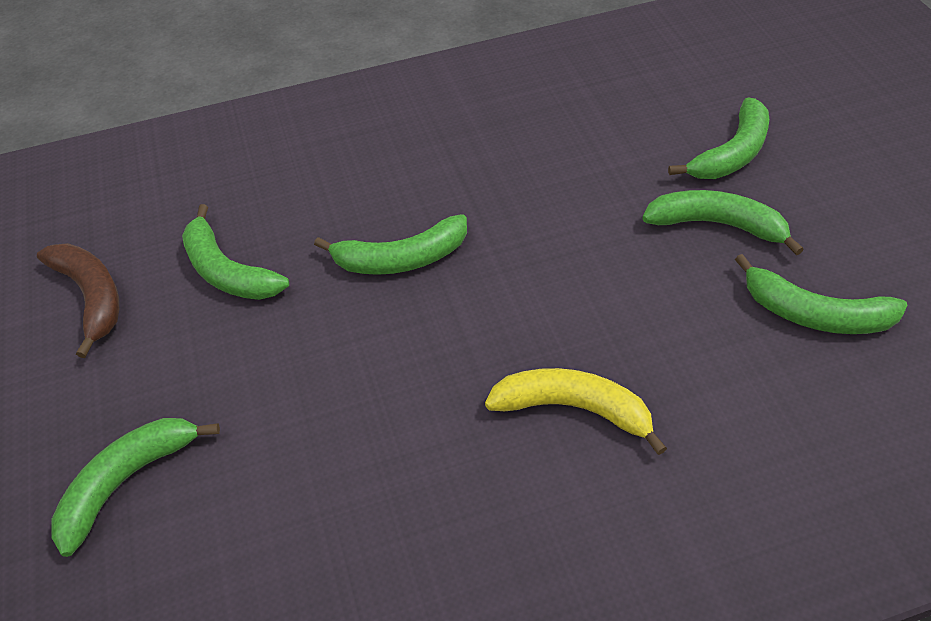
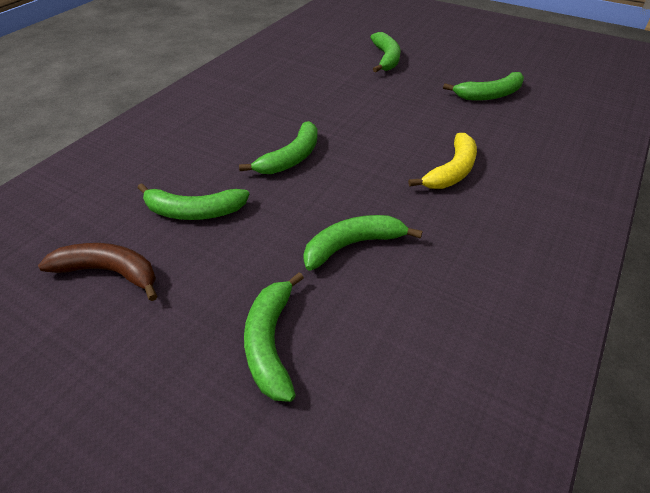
camera: 45 degrees left, 5 degrees down
yellow banana [485,368,667,455] -> yellow banana turned 150 degrees clockwise [408,133,477,189]
green banana [642,190,804,256] -> green banana moved to [303,215,423,271]

